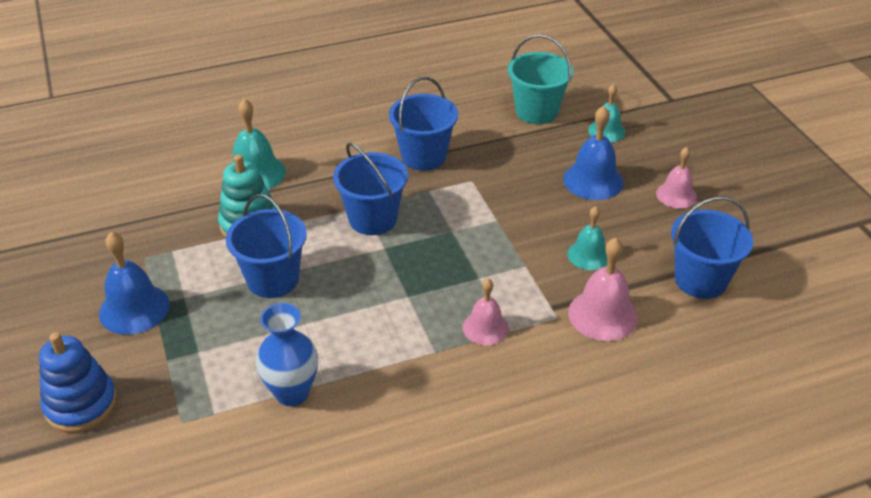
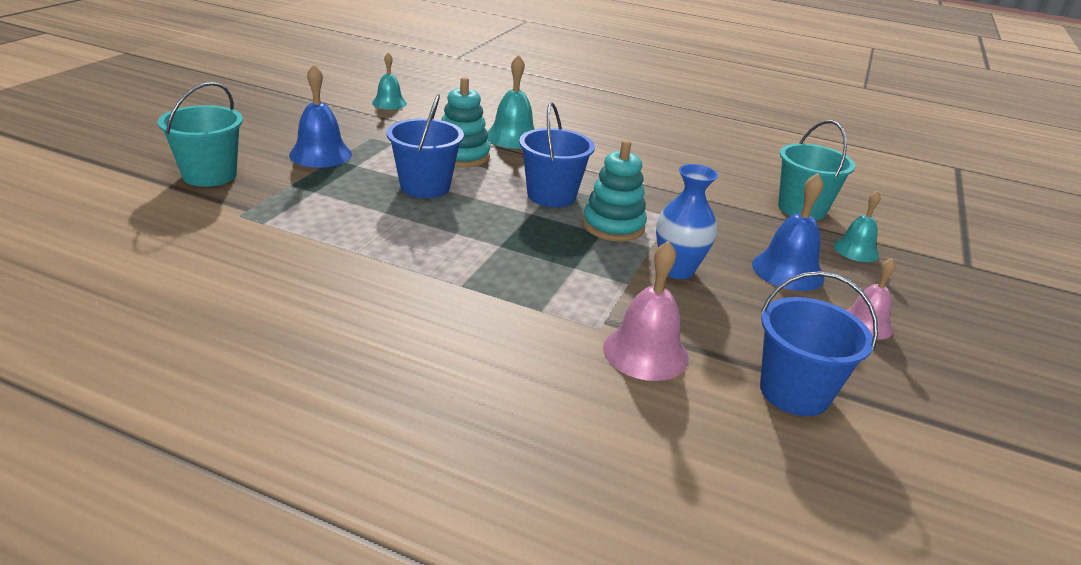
camera: 40 degrees right, 10 degrees down
blue stacking toy [39,332,117,433] -> turquoise bucket [158,82,243,187]
blue vase [256,303,318,406] -> blue vase moved to [656,164,718,279]
blue bucket [389,77,458,171] -> none
pink bell [463,278,509,345] -> none
turquoise bell [567,206,608,270] -> turquoise bell moved to [372,52,407,110]
none -> turquoise stacking toy [583,140,647,242]

